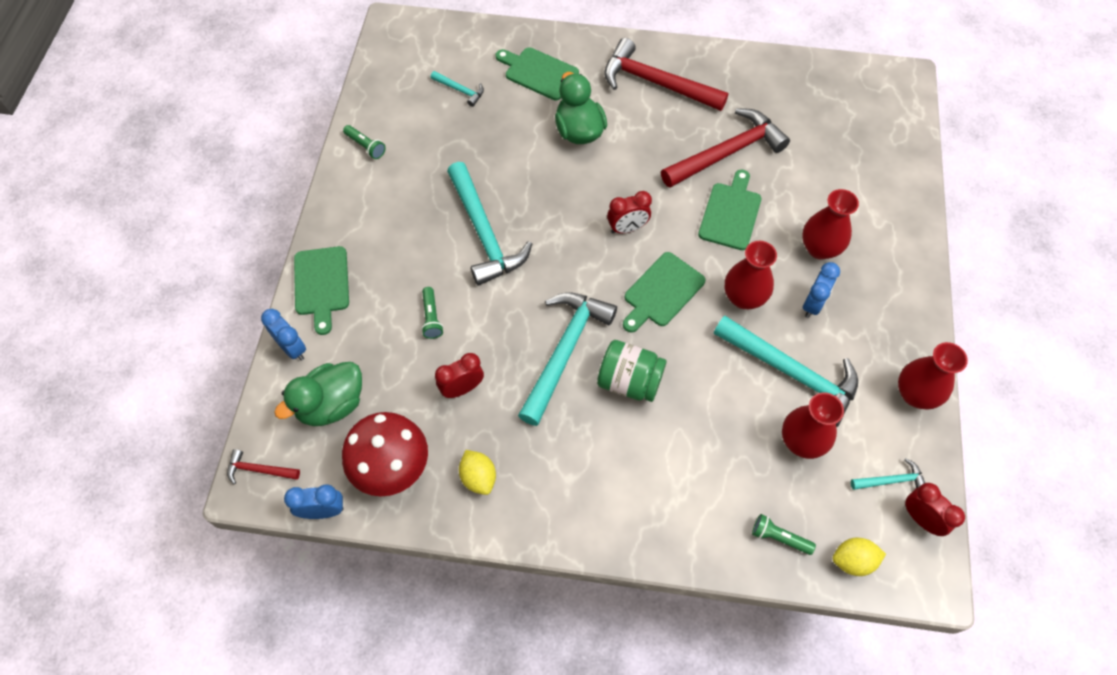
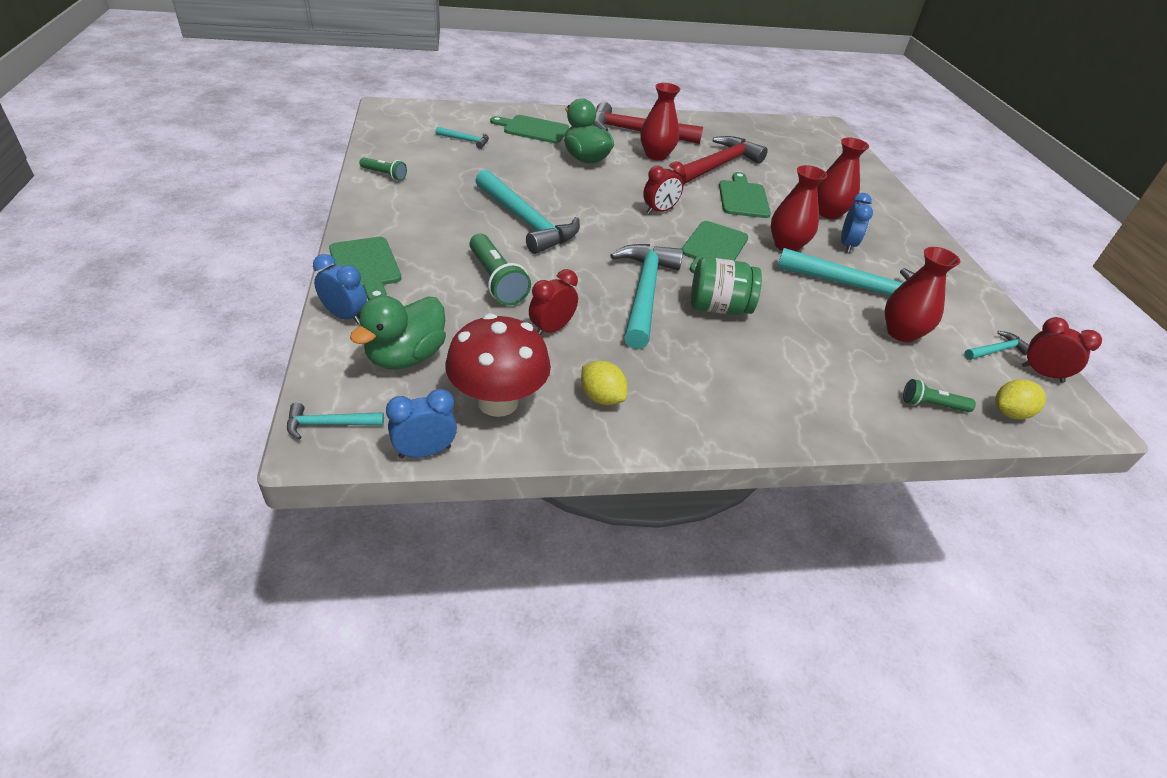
camera: 20 degrees left, 20 degrees down
red hammer [227,449,300,484] -> turquoise hammer [287,403,384,440]
green flashlight [421,287,443,339] -> green flashlight [469,234,531,305], size x1.74
red vase [898,342,968,410] -> red vase moved to [640,83,681,160]

